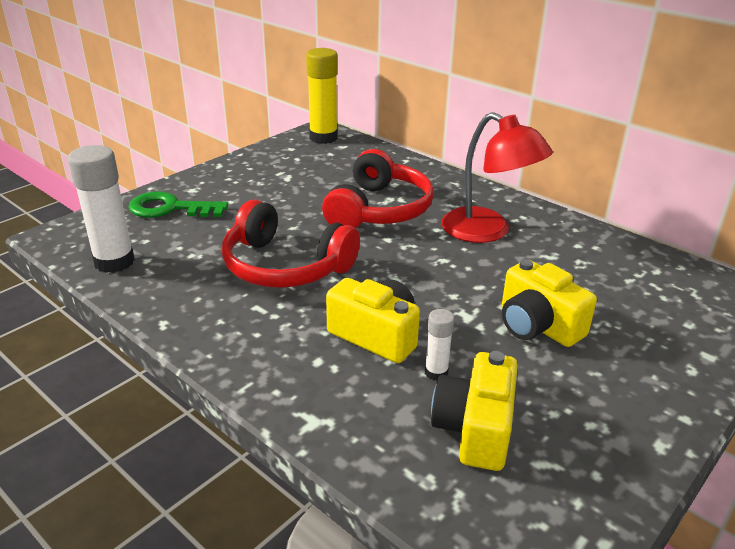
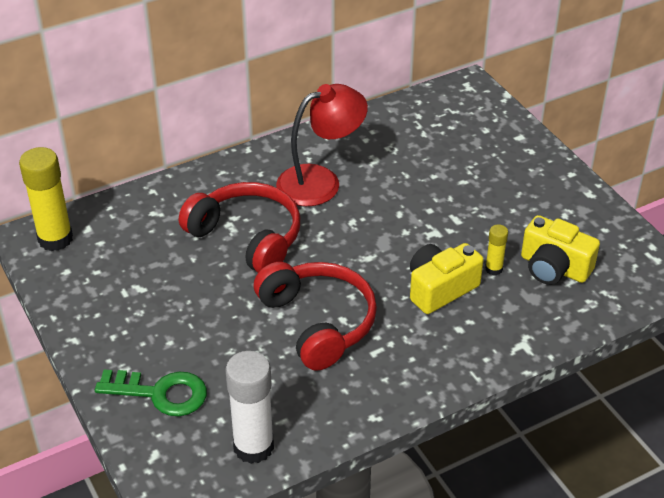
camera: 70 degrees left, 10 degrees up
green key [128,191,228,218] -> green key turned 105 degrees counterclockwise [95,370,207,416]
red headphones [222,199,360,288] -> red headphones turned 75 degrees counterclockwise [254,262,377,371]
white glue stick [425,309,454,381] -> yellow glue stick [485,224,508,275]
yellow camera [502,259,597,347] -> none

